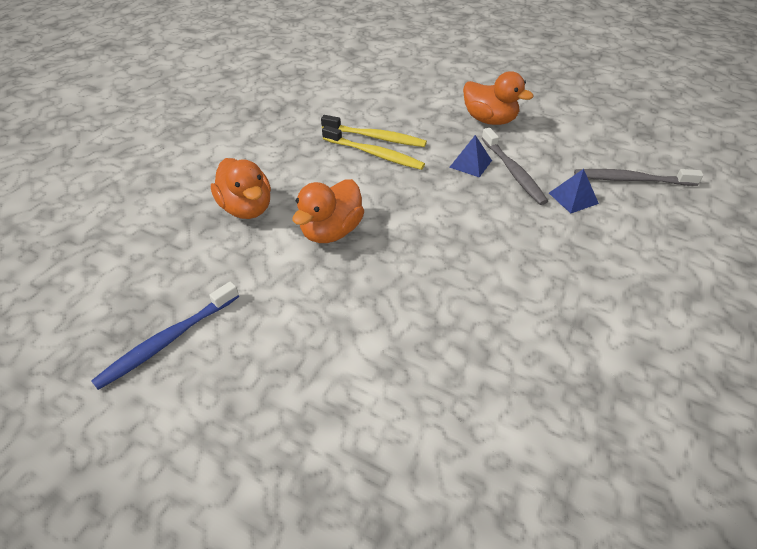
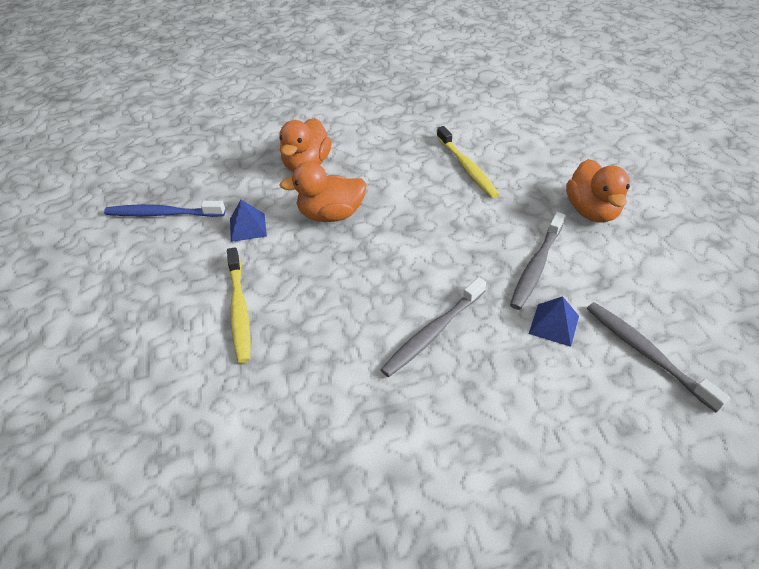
camera: 50 degrees right, 0 degrees up
yellow toothbrush [322,126,425,170] -> yellow toothbrush moved to [227,247,251,363]
blue pyramid [449,135,492,178] -> blue pyramid moved to [230,200,267,242]
none -> grey toothbrush [380,277,486,377]

